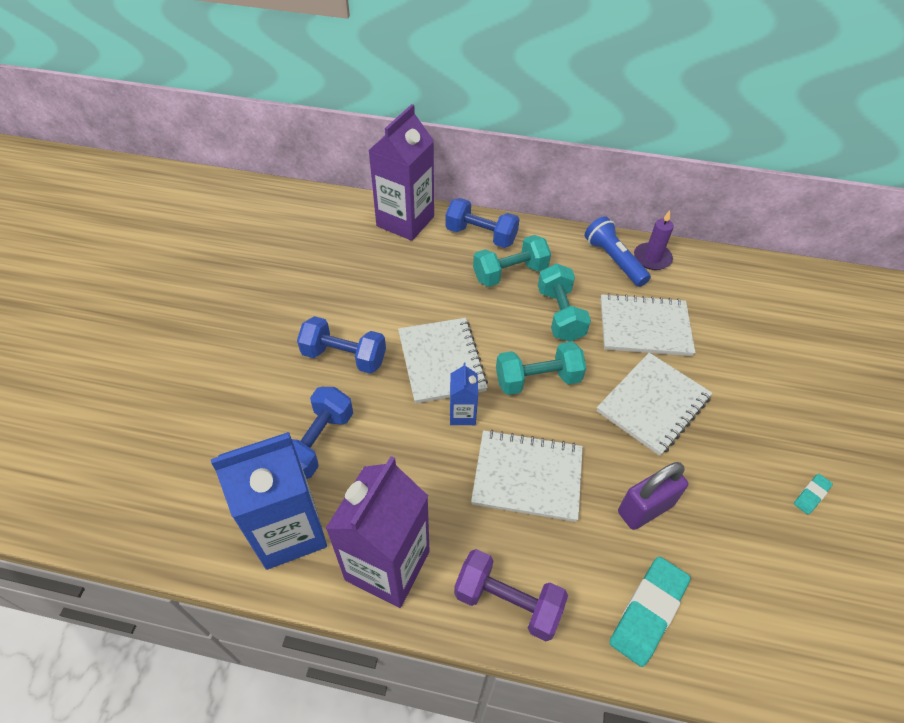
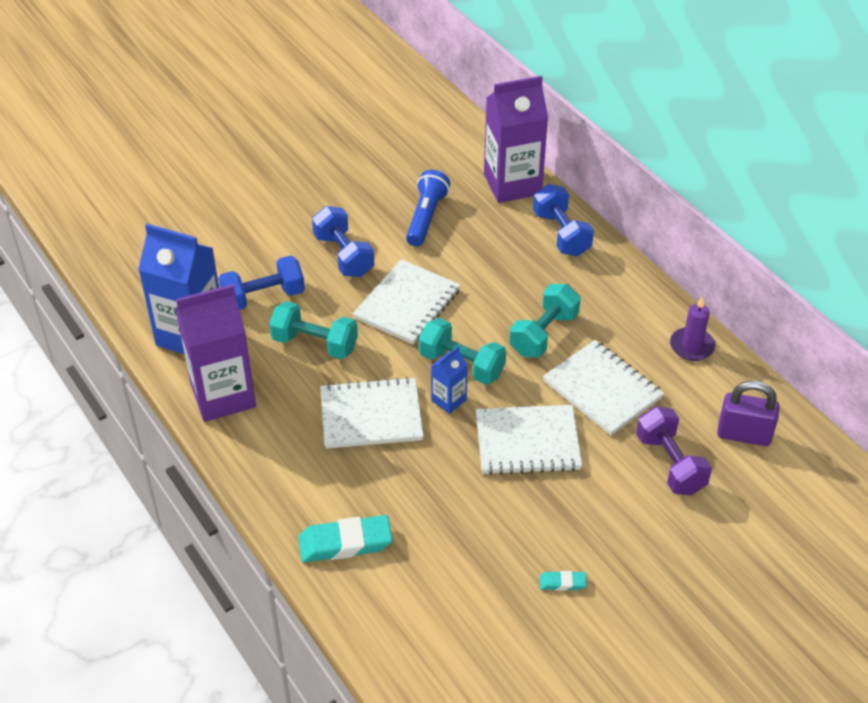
camera: 45 degrees right, 5 degrees down
blue carton [450,363,478,425] -> blue carton moved to [431,347,468,414]
purple dumbbell [454,549,568,641] -> purple dumbbell moved to [636,406,712,495]
white notebook [471,430,583,522] -> white notebook turned 60 degrees counterclockwise [320,377,423,449]
turquoise dumbbell [473,235,551,287] -> turquoise dumbbell moved to [269,301,358,359]
blue flashlight [585,216,651,287] -> blue flashlight moved to [406,170,450,246]
purple padlock [618,462,688,530] -> purple padlock moved to [717,381,780,446]

